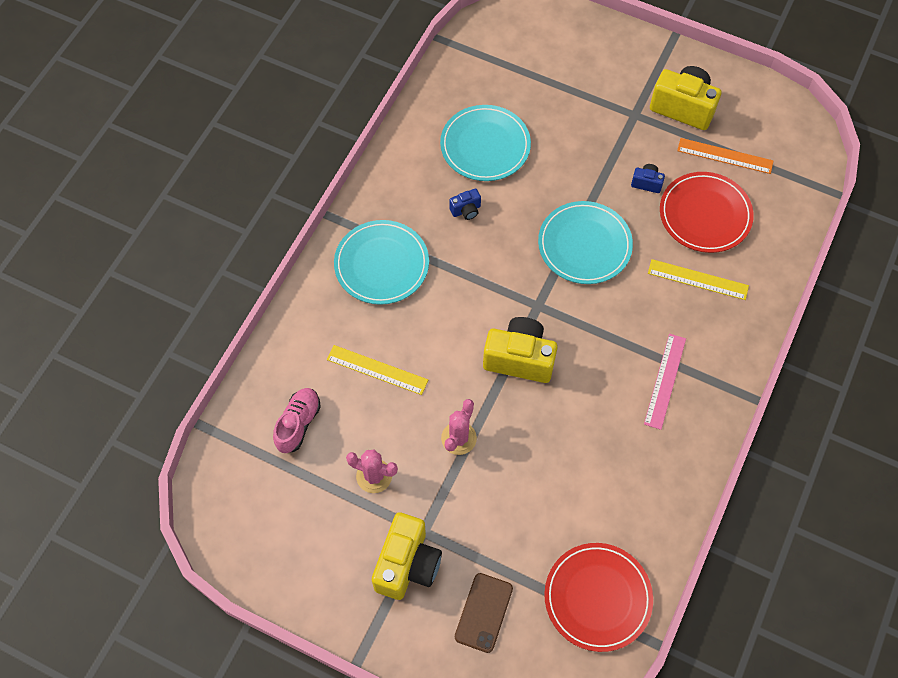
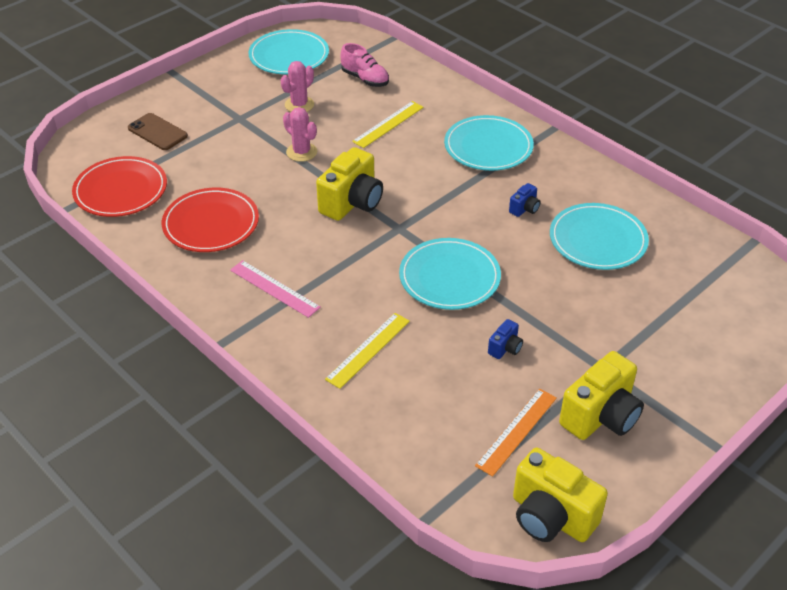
camera: 110 degrees right, 20 degrees down
yellow camera [372,512,442,600] -> yellow camera moved to [513,448,608,542]
blue camera [449,188,481,220] -> blue camera turned 135 degrees counterclockwise [509,183,541,217]
red plate [660,172,754,253] -> red plate moved to [162,188,259,252]
none -> turquoise plate [248,29,329,75]

